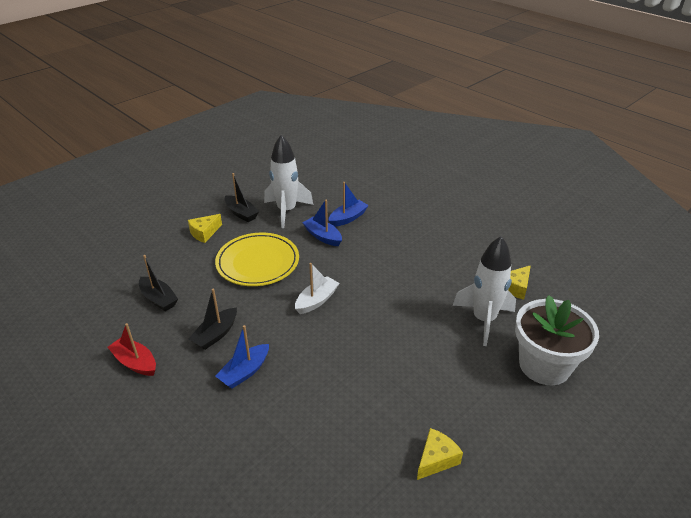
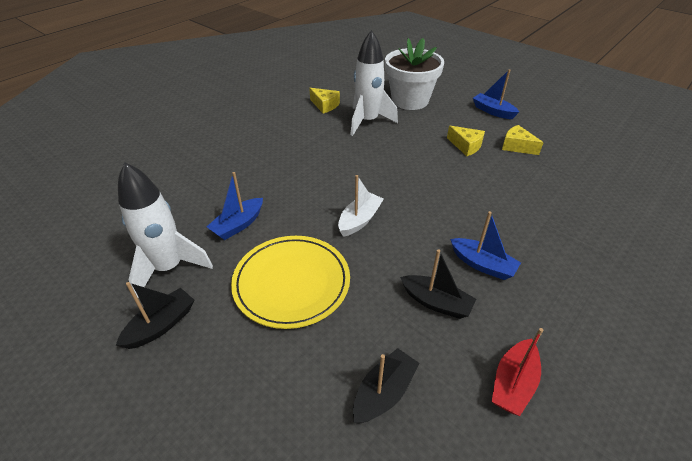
camera: 95 degrees left, 5 degrees up
yellow cheese [188,214,222,243] -> yellow cheese moved to [447,126,485,156]
white boat [295,263,339,314] -> white boat turned 90 degrees clockwise [338,175,384,237]
blue boat [328,182,369,227] -> blue boat moved to [473,69,519,119]

